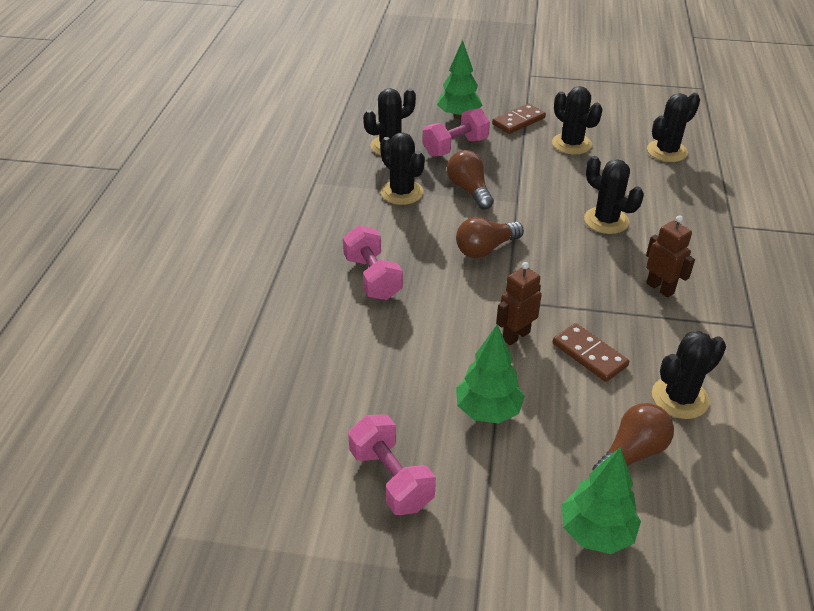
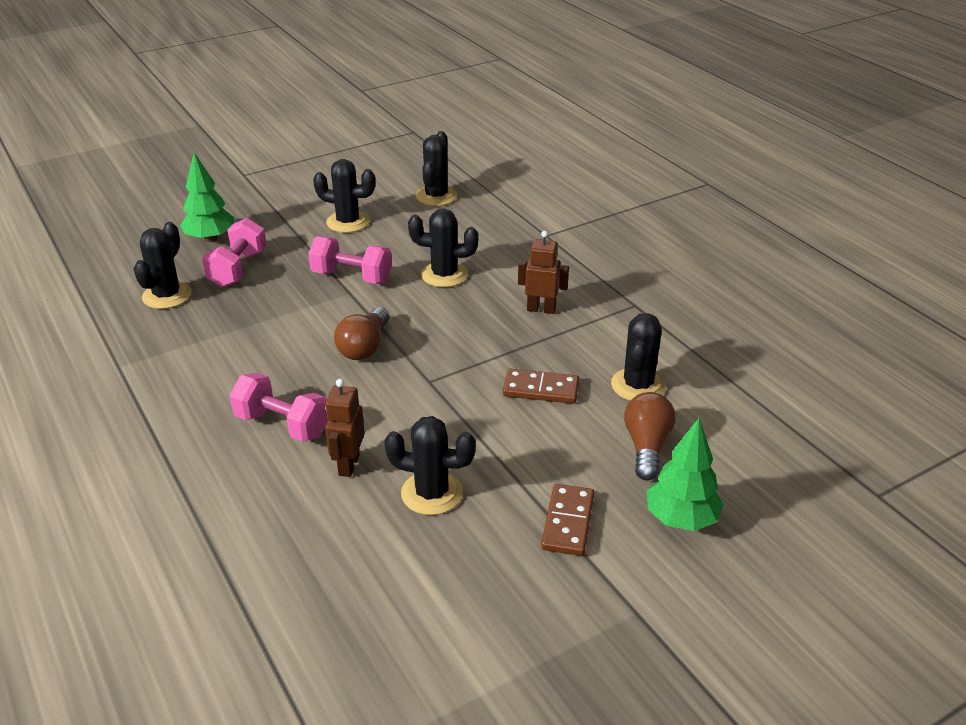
camera: 40 degrees left, 5 degrees down
pink dumbbell [348,415,436,515] -> pink dumbbell moved to [308,236,392,284]
black cactus [380,132,425,205] -> black cactus moved to [384,416,476,515]
brown light bulb [447,150,494,210] -> none
green tree [456,324,525,424] -> none
brown domino [492,104,546,134] -> brown domino moved to [541,484,595,556]
brown robot [496,262,542,345] -> brown robot moved to [325,379,365,477]

